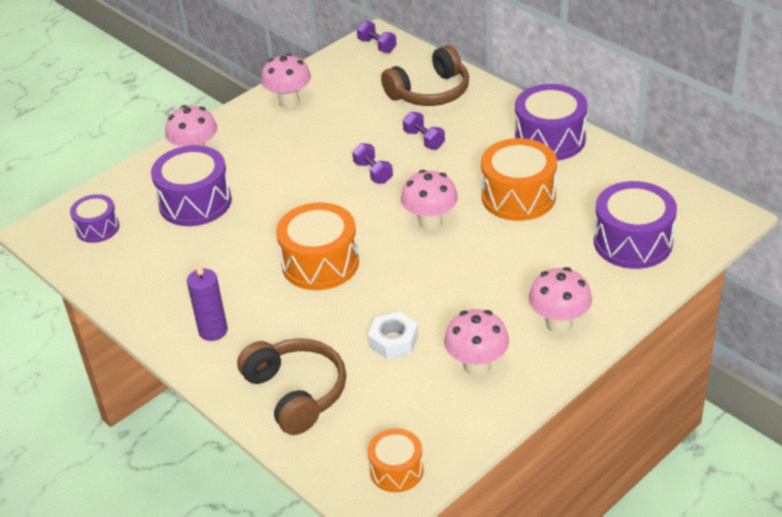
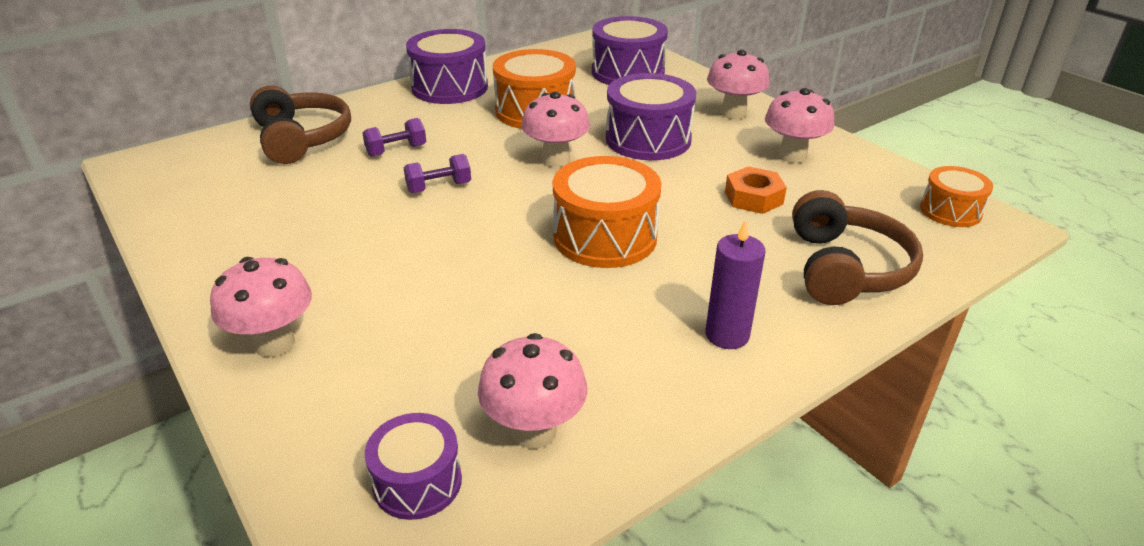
camera: 85 degrees left, 5 degrees down
purple drum [151,145,232,226] -> purple drum moved to [606,73,696,160]
brown headphones [237,338,346,435] -> brown headphones turned 120 degrees clockwise [792,190,923,305]
pink mushroom [261,53,311,108] -> pink mushroom moved to [478,333,587,449]
purple dumbbell [357,21,397,53] -> none
white nut [368,312,418,359] -> orange nut [725,166,787,214]

